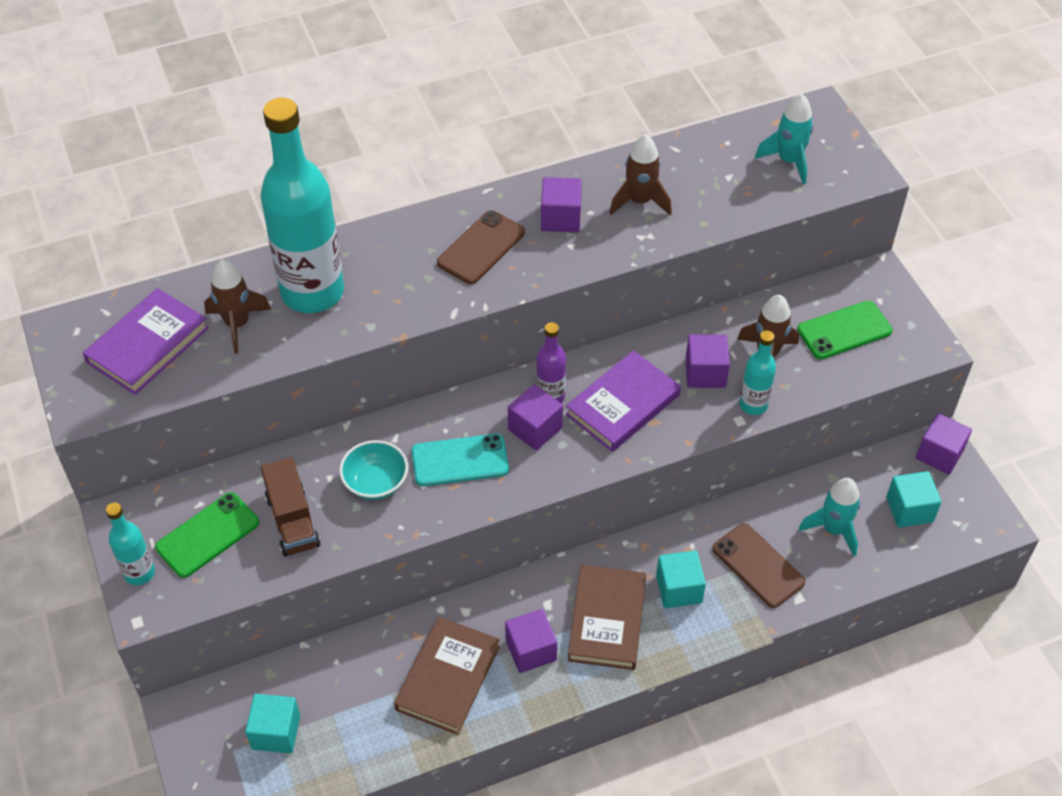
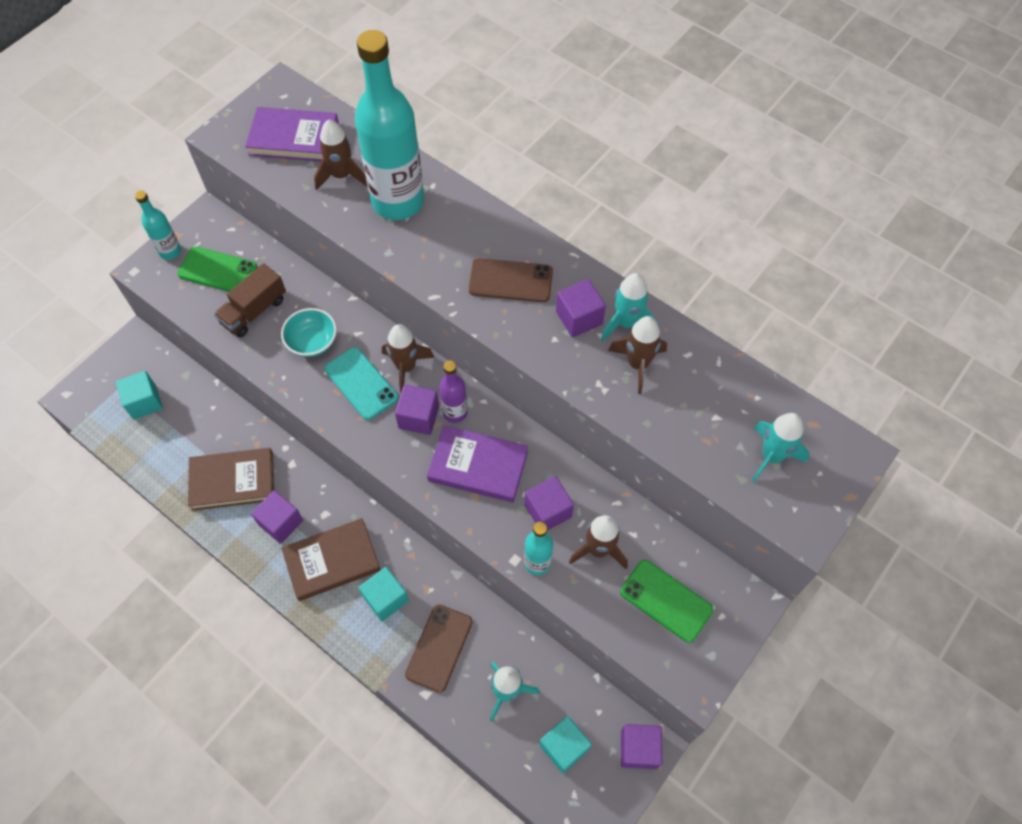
camera: 60 degrees right, 10 degrees up
none -> brown rocket [382,324,434,392]
none -> turquoise rocket [601,273,658,341]

